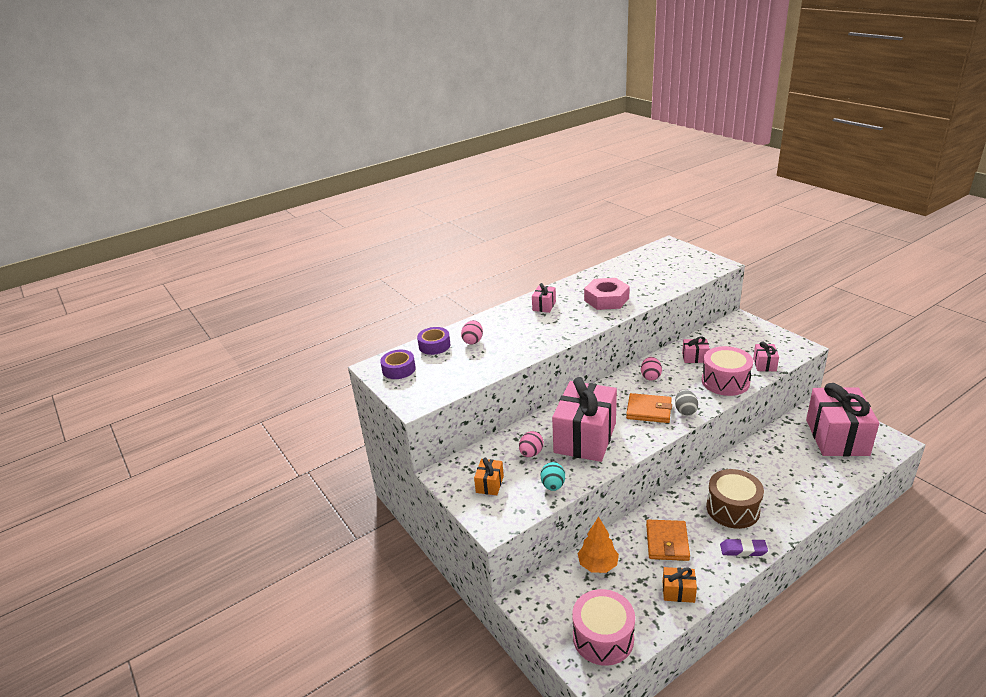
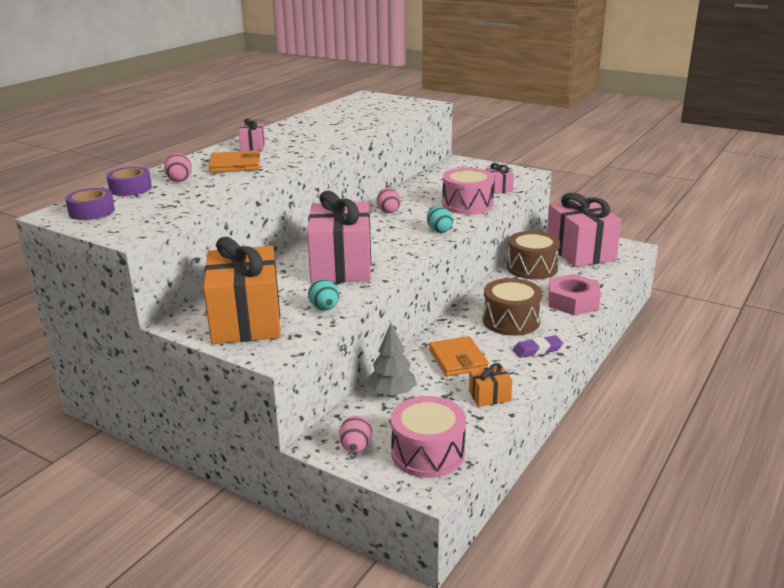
camera: 25 degrees left, 5 degrees down
orange gift [474,458,504,495] -> orange gift [203,237,281,344], size x2.35
pink egg [519,431,544,457] -> pink egg moved to [339,416,372,453]
orange tree [577,516,619,573] -> grey tree [367,323,417,397]
pink nut [584,278,630,310] -> pink nut moved to [548,274,601,315]
orange wallet [626,393,672,423] -> orange wallet moved to [209,150,260,173]
grey egg [675,389,698,415] -> turquoise egg [427,206,453,233]
pink gift [682,336,710,363] -> none
none -> brown drum [507,231,560,280]

